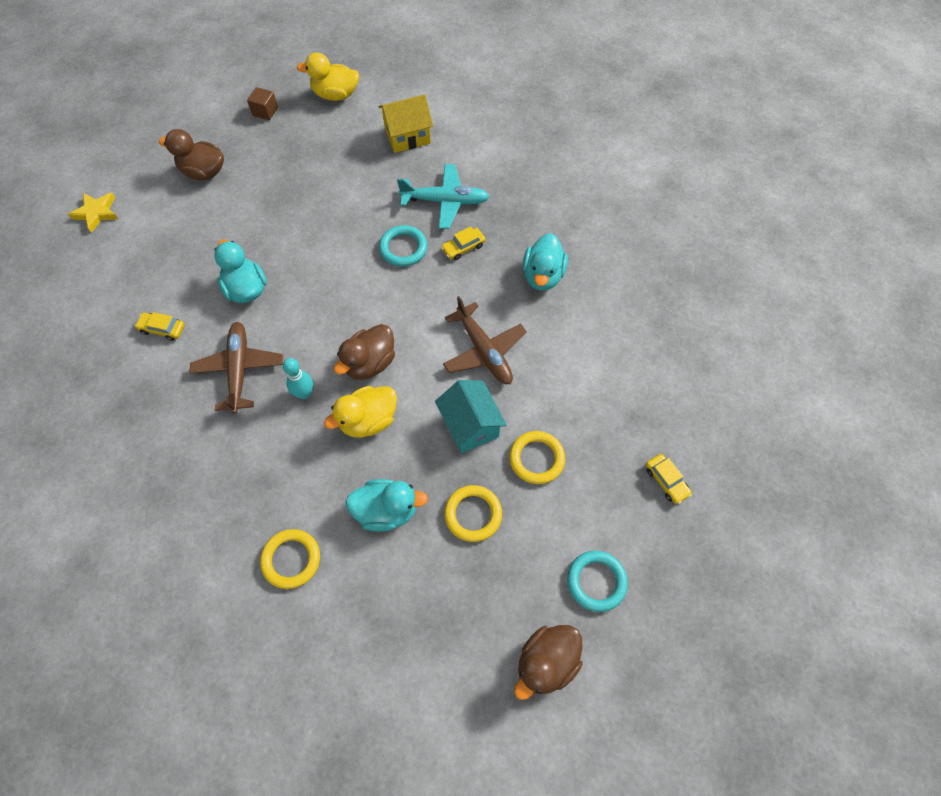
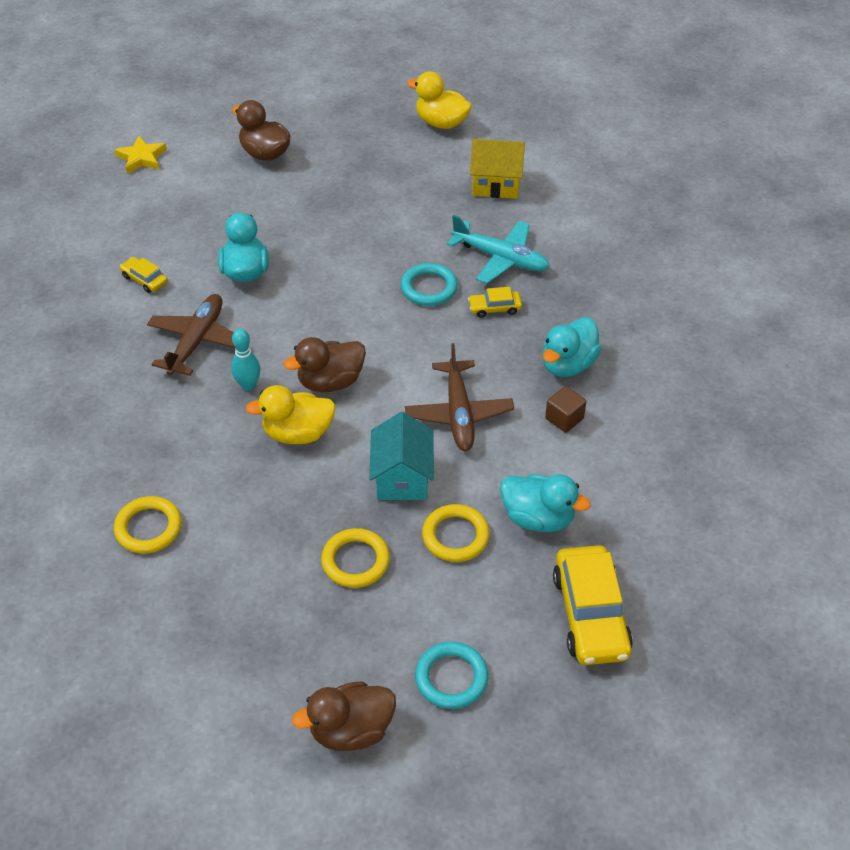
camera: 25 degrees right, 15 degrees down
brown cube [247,87,278,120] -> brown cube moved to [545,386,586,433]
turquoise duck [346,479,428,532] -> turquoise duck moved to [500,474,591,532]
yellow car [646,454,692,504] -> yellow car [553,545,633,665], size x2.04

